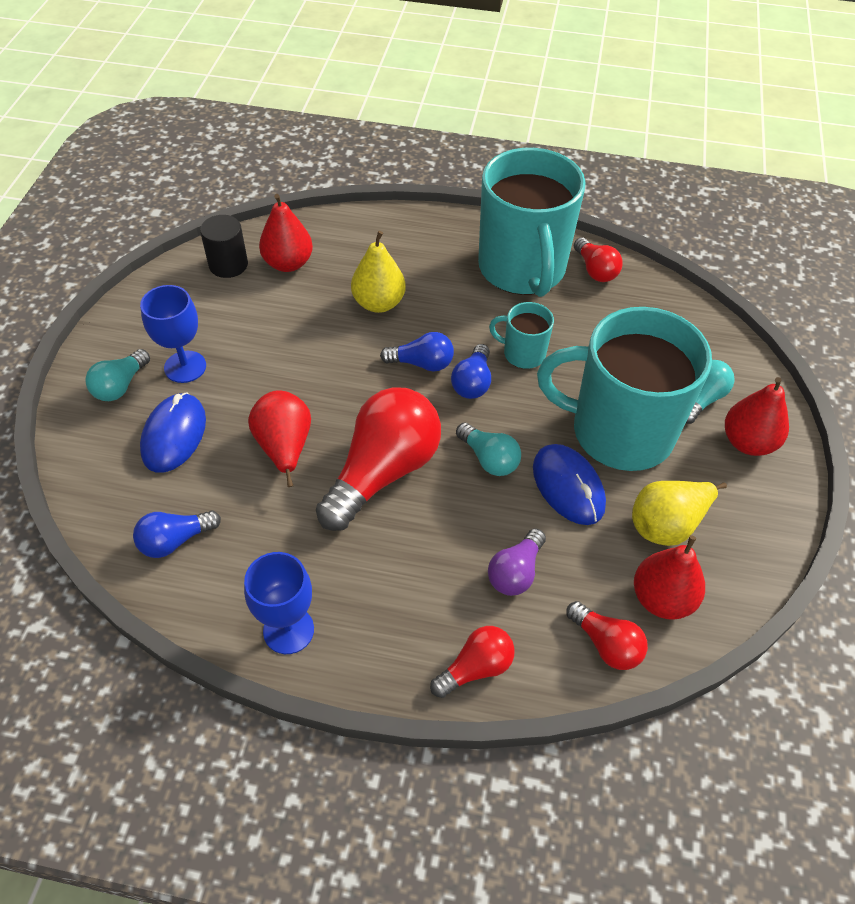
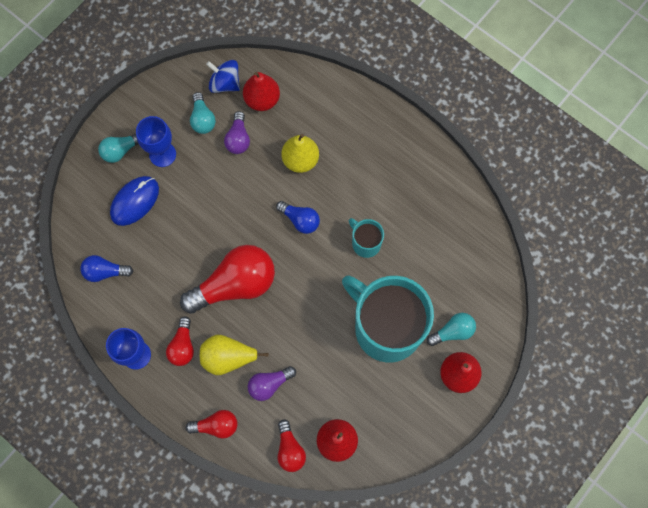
camera: 30 degrees right, 20 degrees up
black cylinder [200,215,248,278] -> blue spinning top [206,60,240,93]
red pear [248,390,311,487] -> none
blue light bulb [451,344,491,399] -> none
turquoise light bulb [456,423,521,476] -> turquoise light bulb moved to [190,92,216,134]
turquoise mug [478,148,586,297] -> none
blue mouse [533,444,606,525] -> none
red light bulb [574,237,623,282] -> red light bulb moved to [166,316,194,366]
yellow pear [632,481,727,546] -> yellow pear moved to [200,335,269,375]
none -> purple light bulb [224,111,250,154]

